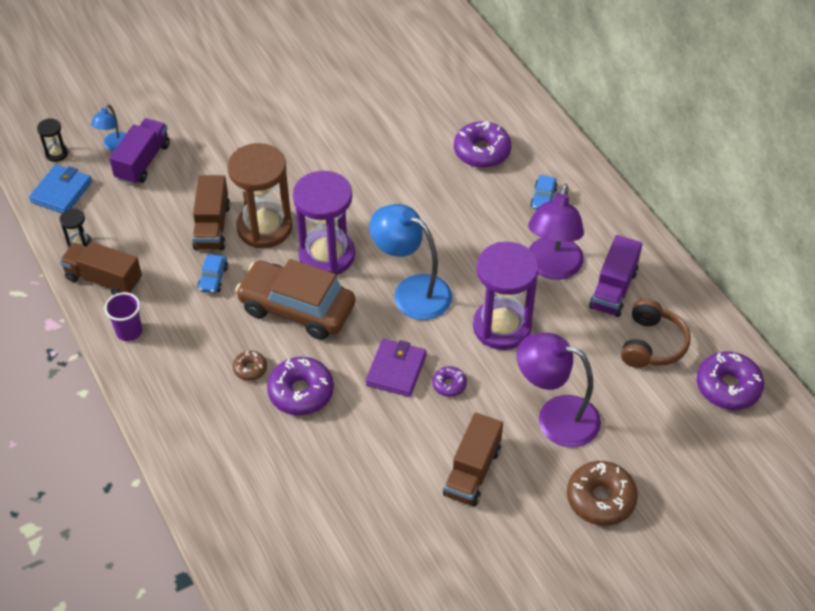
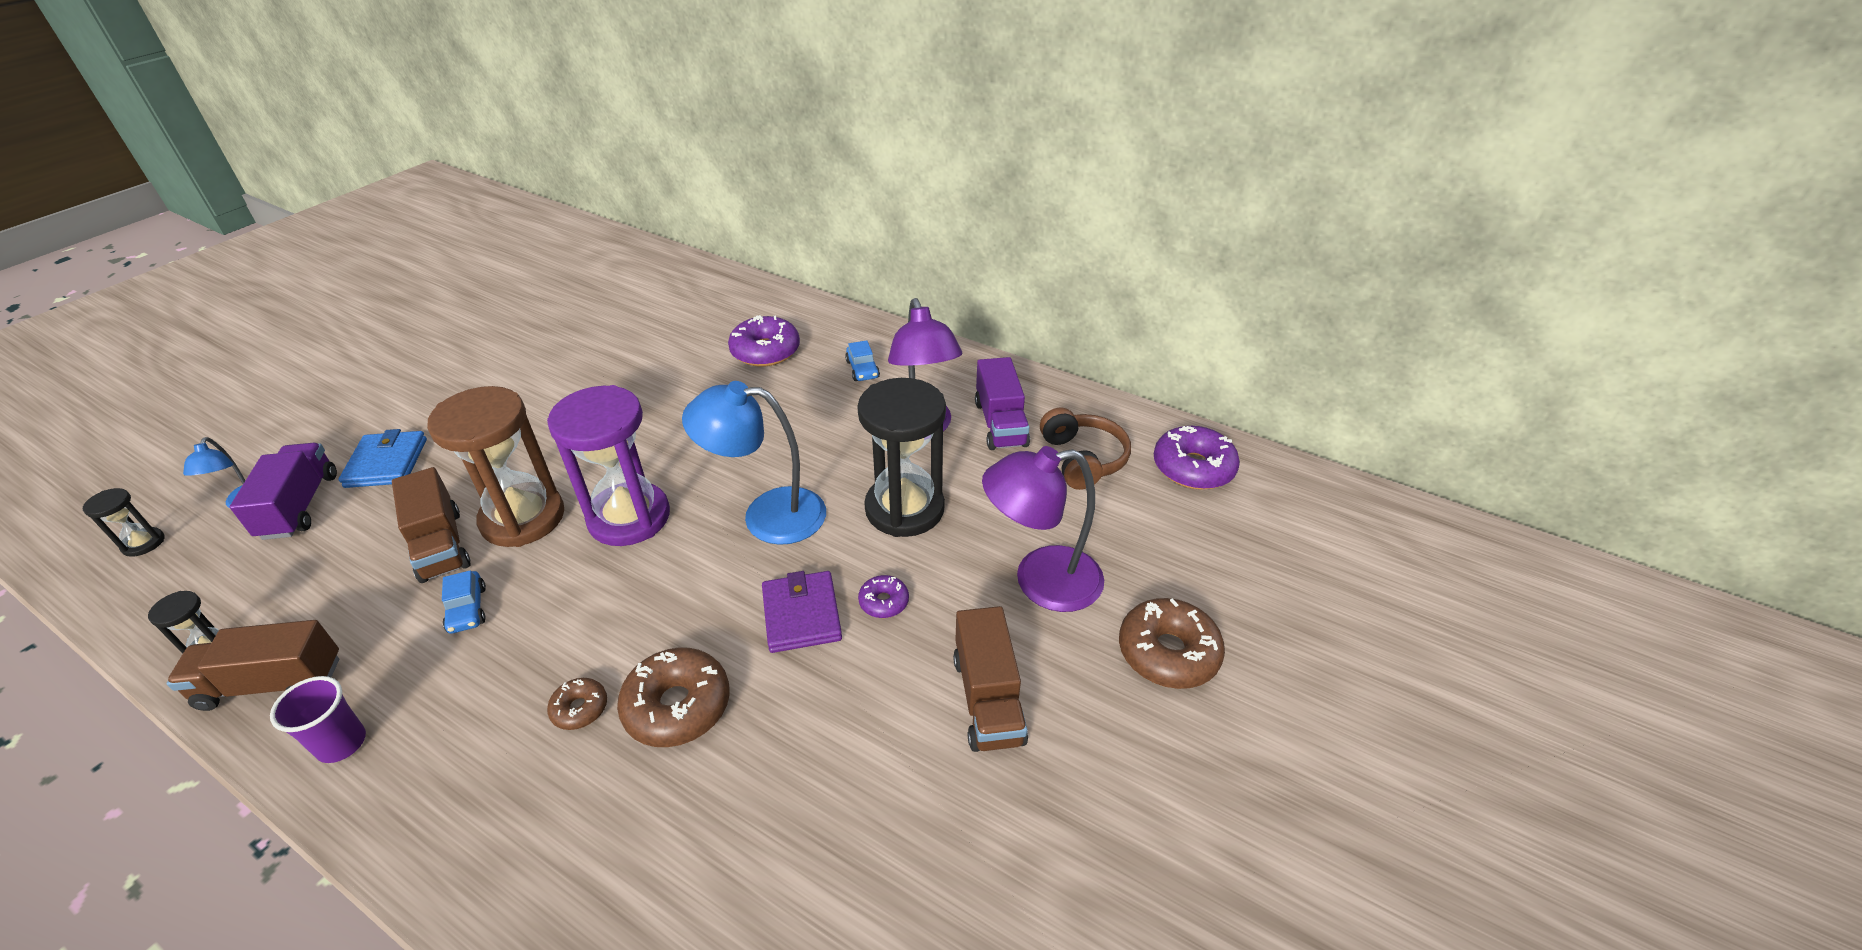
camera: 30 degrees left, 10 degrees down
blue wallet [29,164,92,213] -> blue wallet moved to [338,429,427,488]
brown car [235,259,355,340] -> none
purple donut [267,357,334,416] -> brown donut [617,647,730,747]
purple hourglass [473,242,539,350] -> black hourglass [857,378,946,537]

